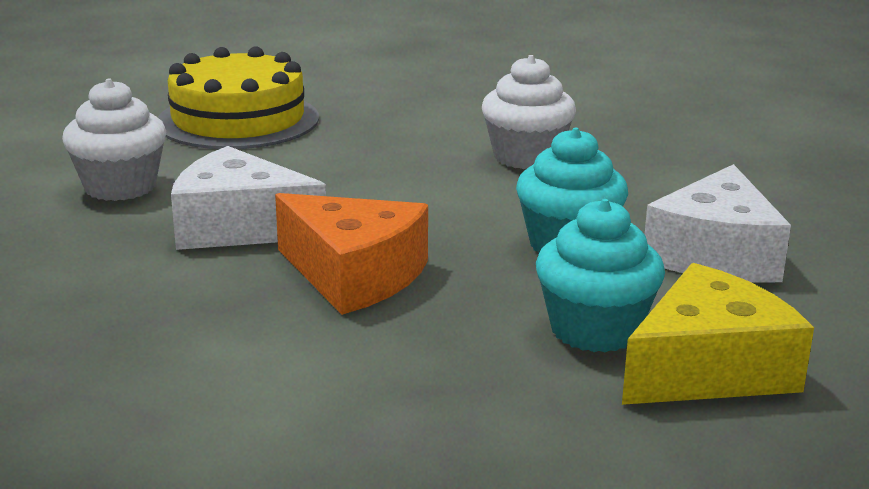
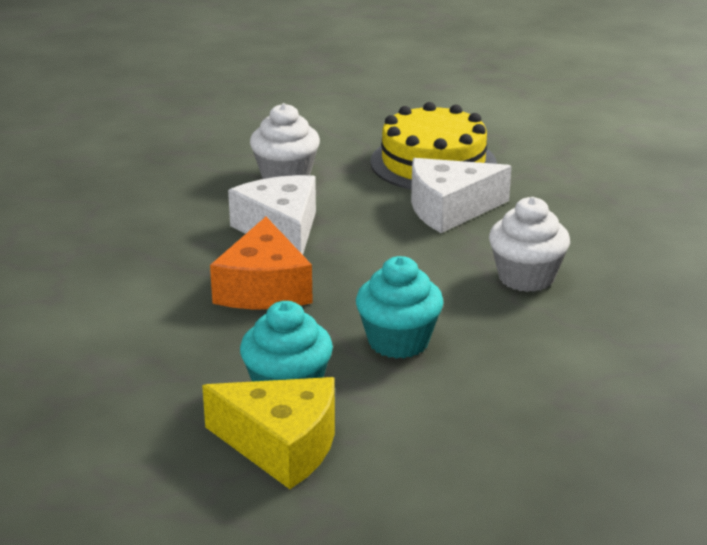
camera: 55 degrees right, 5 degrees up
white cheese [645,164,791,283] -> white cheese moved to [411,158,512,233]

